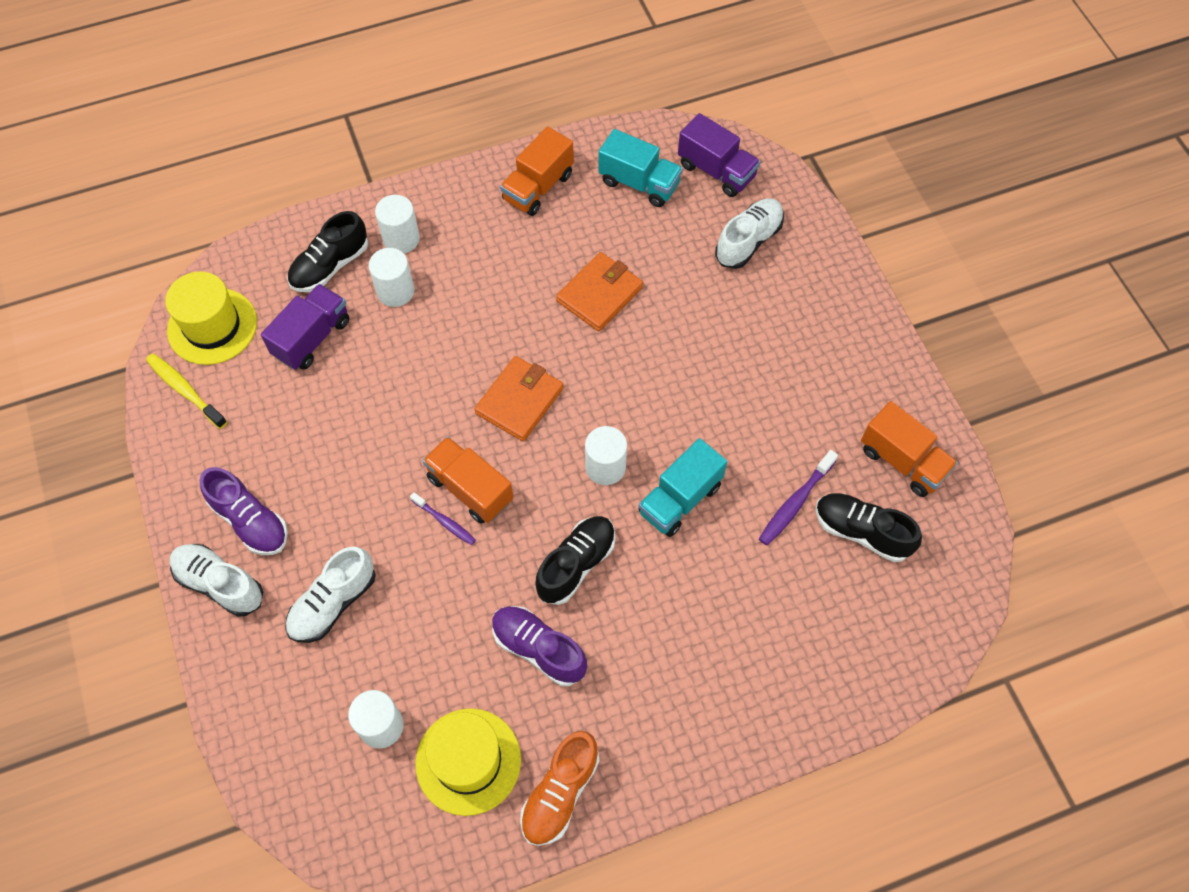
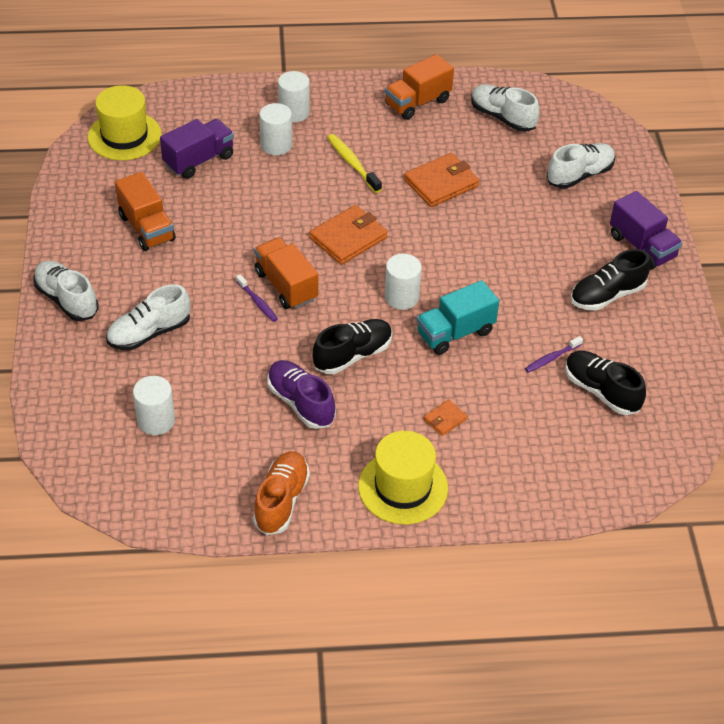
camera: 15 degrees right, 15 degrees down
yellow toothbrush [146,353,227,429] -> yellow toothbrush moved to [327,134,382,193]
purple shoe [200,467,288,555] -> none
black shoe [287,211,368,292] -> black shoe moved to [570,249,650,311]
yellow hat [416,708,521,816] -> yellow hat moved to [358,431,448,524]
orange shoe [520,731,600,846] -> orange shoe turned 150 degrees clockwise [253,451,310,535]
turquoise truck [598,129,683,207] -> white shoe [471,84,540,132]
purple truck [678,113,760,197] -> purple truck moved to [610,191,683,270]
purple toothbrush [759,450,838,546] -> purple toothbrush [525,336,583,373], size x0.66
orange truck [861,401,958,497] -> orange truck moved to [115,172,176,251]
none -> orange wallet [424,399,468,436]

